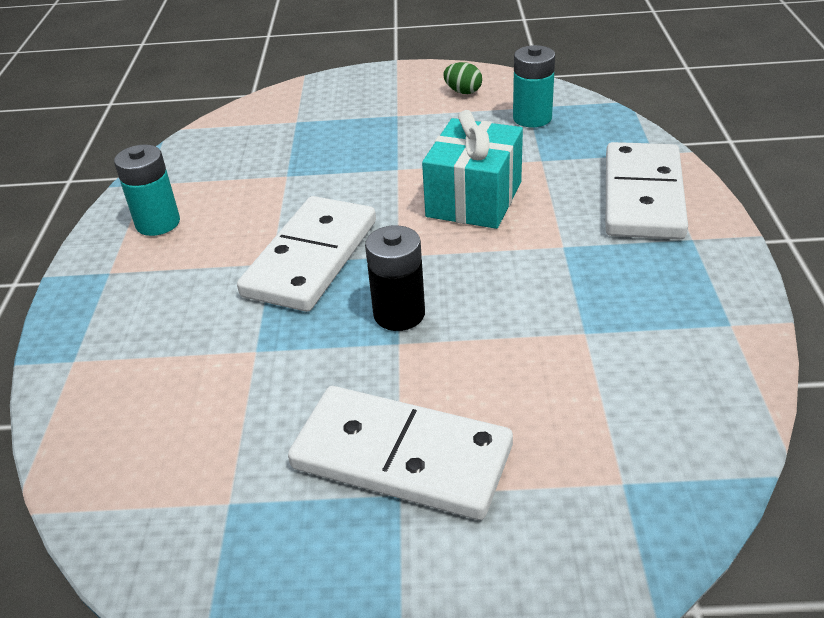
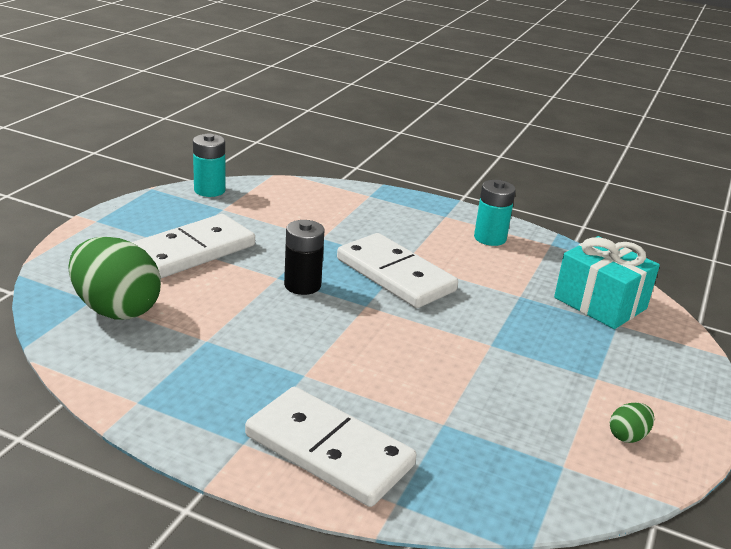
camera: 110 degrees right, 10 degrees down
turquoise gift [422,110,523,229] -> turquoise gift moved to [554,236,660,329]
turquoise battery [513,45,555,127] -> turquoise battery moved to [193,133,226,197]
none -> green egg [69,237,161,319]

